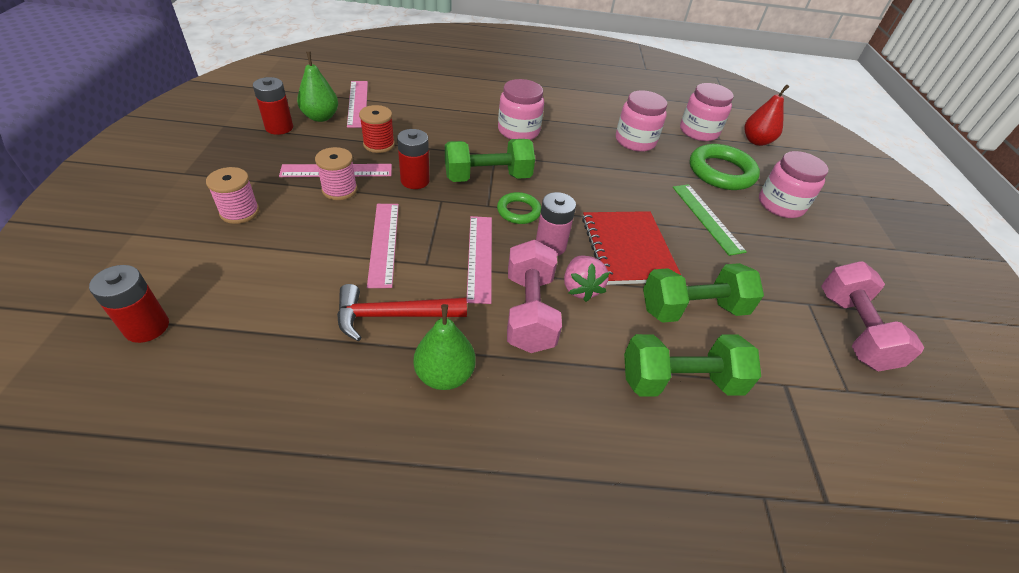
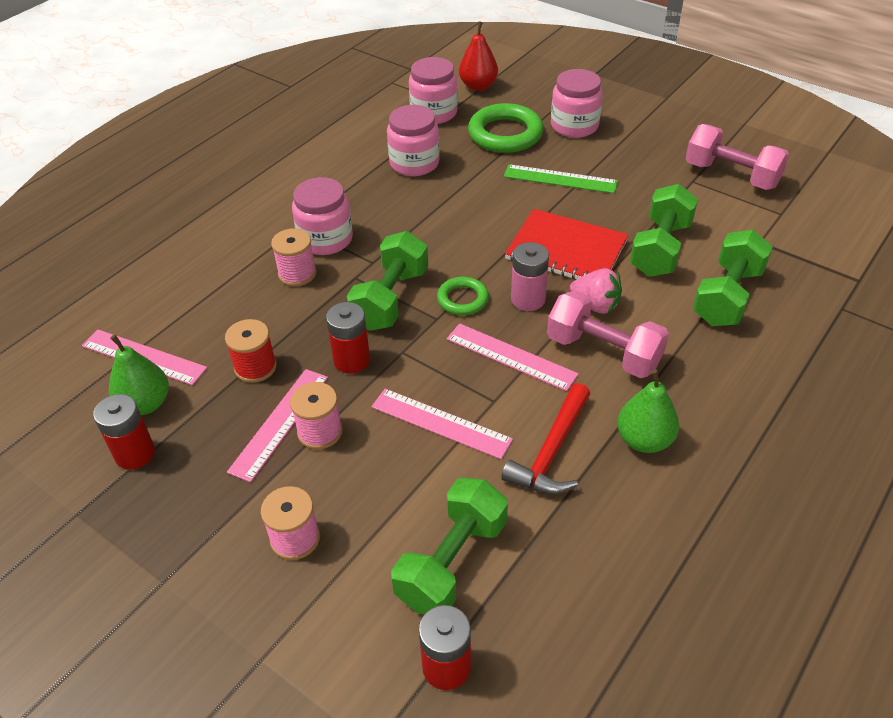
camera: 50 degrees left, 0 degrees up
none -> pink spool [271,228,316,286]
none -> green dumbbell [391,478,508,615]

